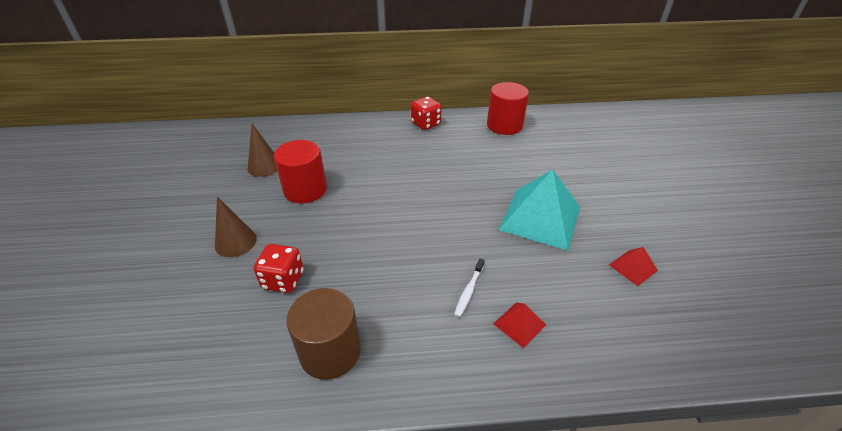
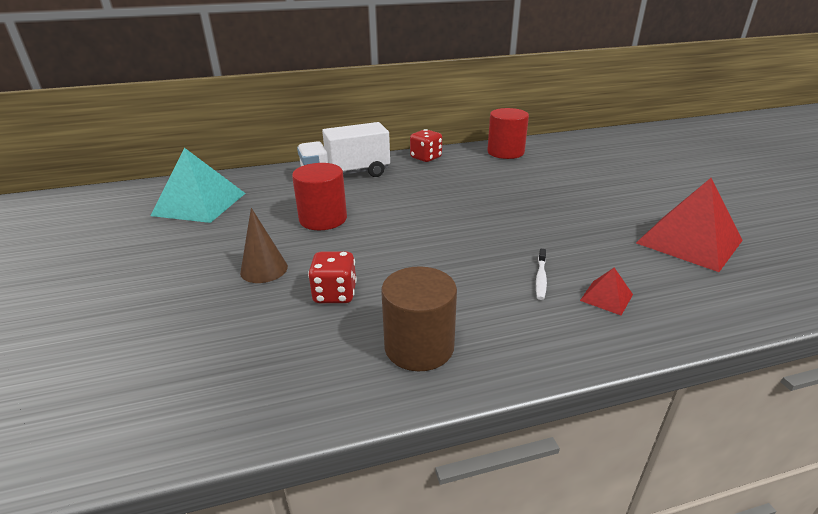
camera: 10 degrees left, 10 degrees down
brown cone [247,124,277,177] -> none
turquoise pyramid [499,169,580,250] -> turquoise pyramid moved to [150,148,246,223]
red pyramid [609,247,658,286] -> red pyramid [636,178,743,272], size x2.23
none -> white truck [297,122,390,177]

